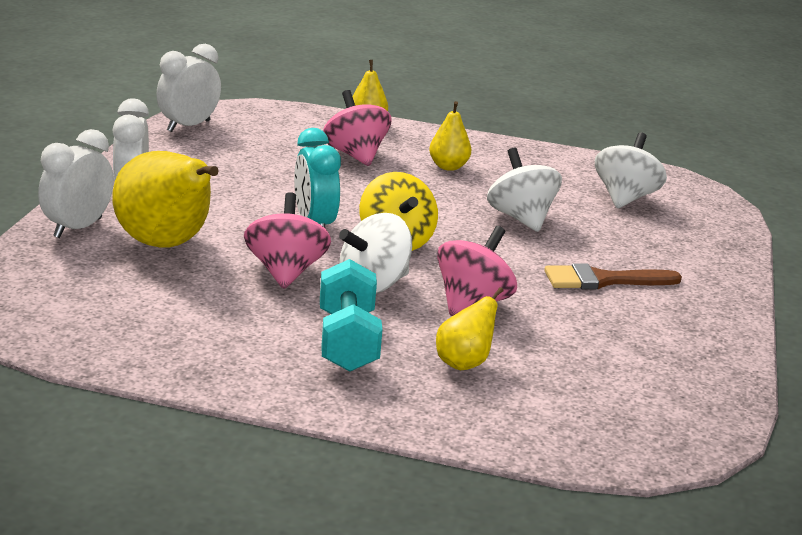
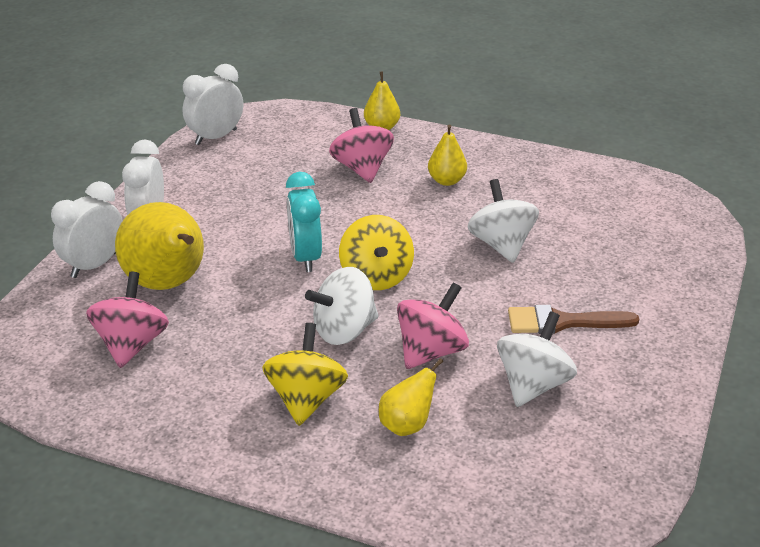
camera: 10 degrees right, 10 degrees up
pink spinning top [244,192,331,289] -> pink spinning top moved to [86,272,169,368]
turquoise dumbbell [320,259,383,371] -> yellow spinning top [262,323,348,426]
white spinning top [595,132,667,208] -> white spinning top moved to [497,311,577,407]

